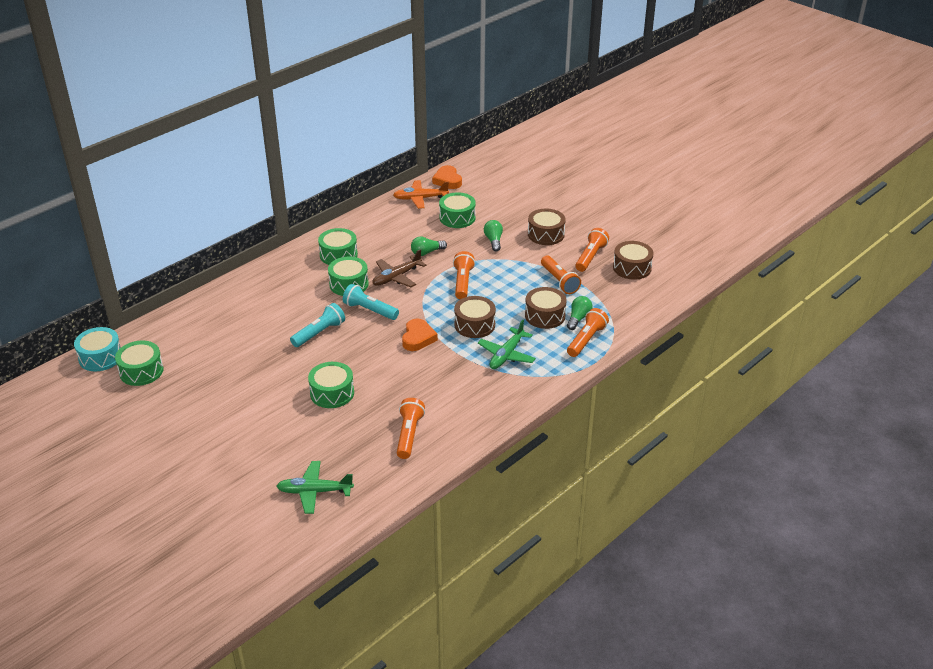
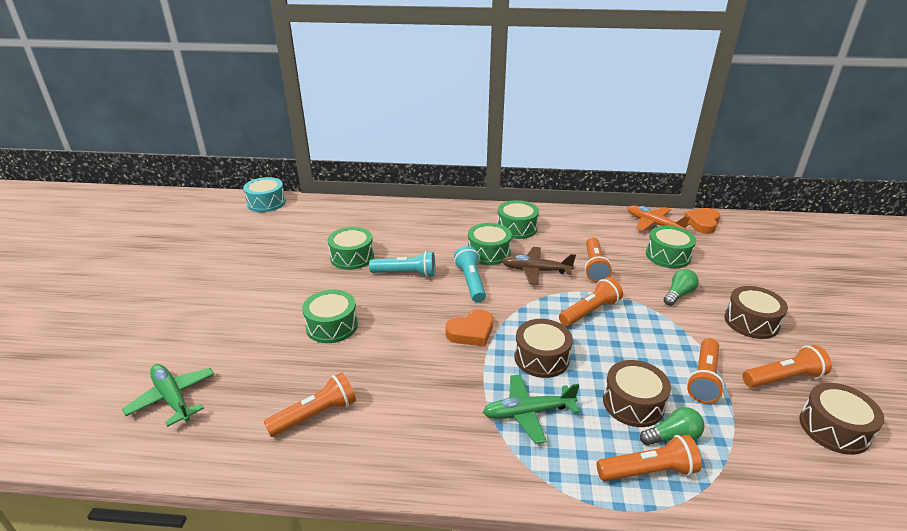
camera: 50 degrees right, 5 degrees down
green drum [115,341,163,386] -> green drum moved to [328,227,374,270]
green light bulb [411,236,447,256] -> orange flashlight [585,237,612,283]

